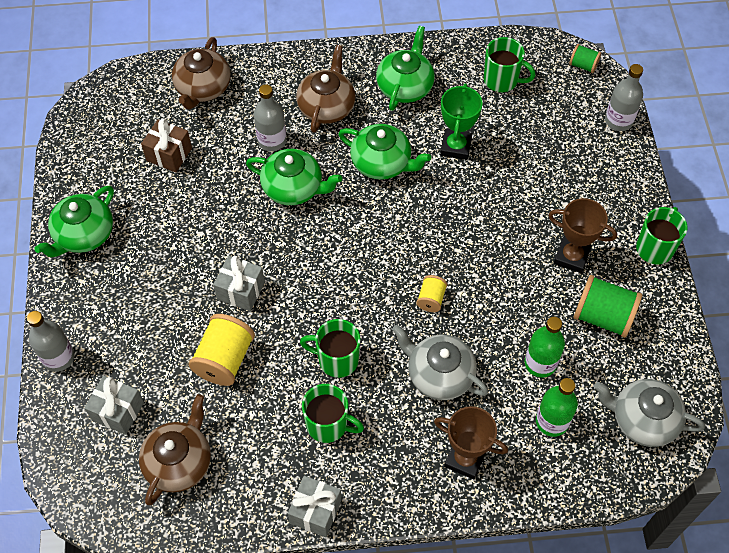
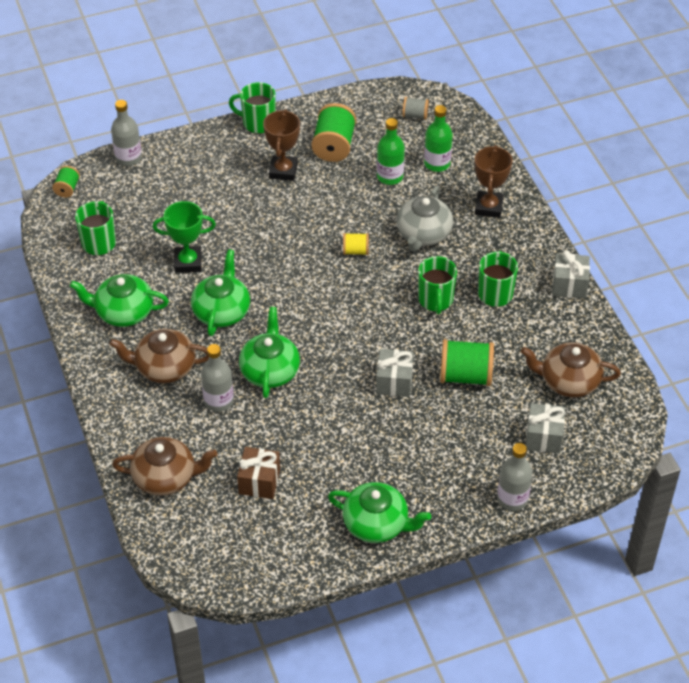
camera: 105 degrees left, 10 degrees down
yellow spool [189,314,255,386] -> green spool [440,339,494,386]
grey teapot [594,379,705,447] -> grey spool [402,97,429,120]

